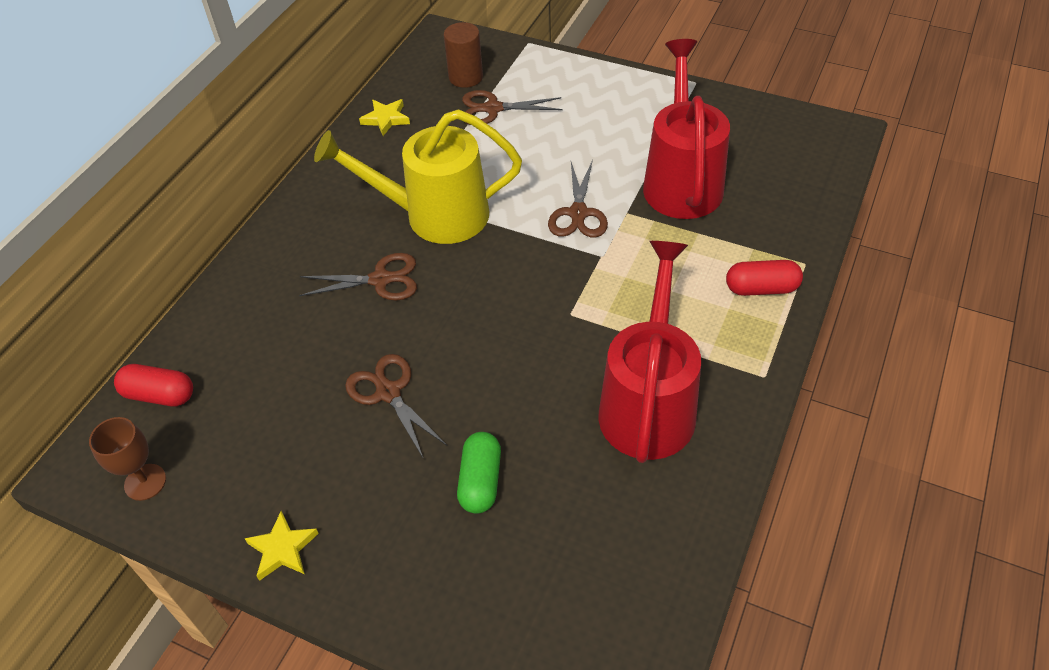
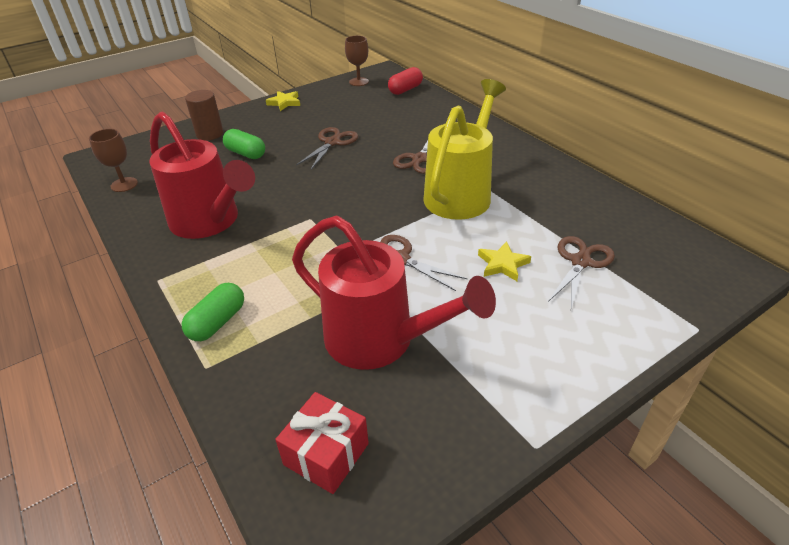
camera: 120 degrees right, 10 degrees down
brown scissors [345,354,447,459] -> brown scissors turned 60 degrees counterclockwise [296,127,358,169]
yellow star [359,99,410,136] -> yellow star moved to [478,241,531,281]
brown cylinder [444,22,483,88] -> brown cylinder moved to [185,90,223,140]
red capsule [726,260,803,296] -> green capsule [182,283,244,341]
none -> brown goblet [89,129,138,192]
none -> red gift [275,392,369,494]

